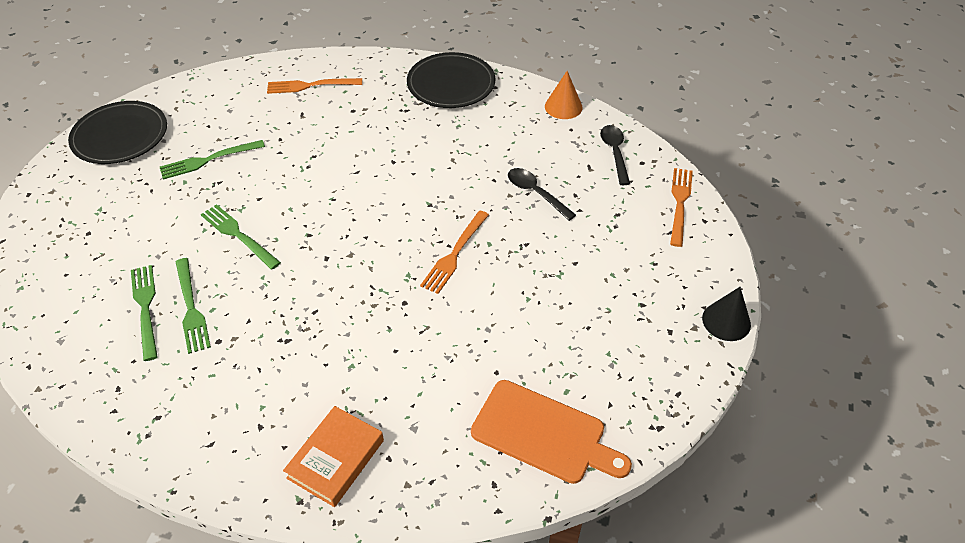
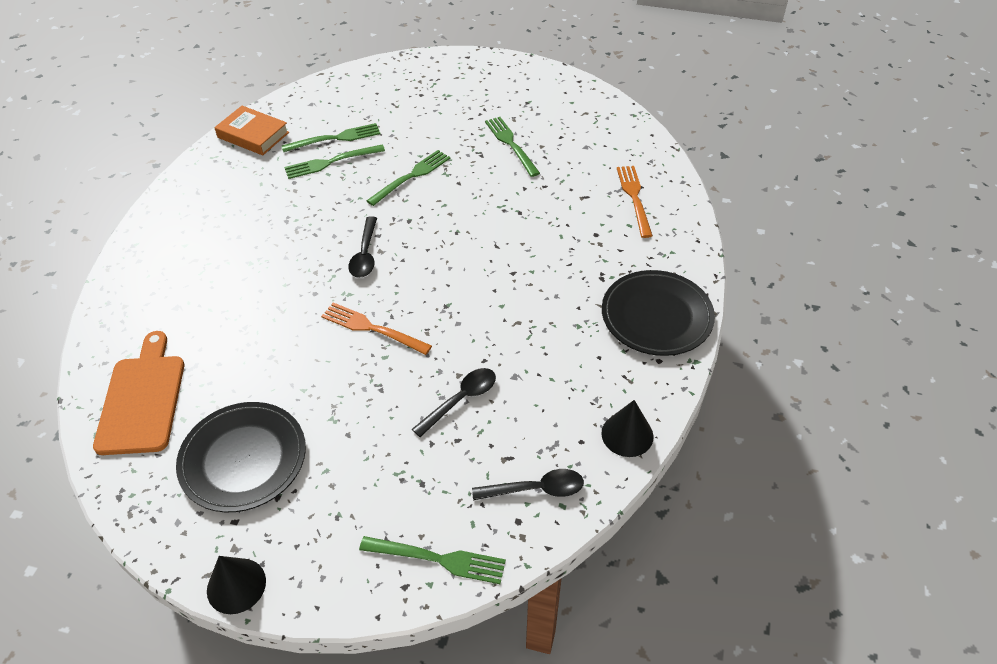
camera: 90 degrees right, 0 degrees up
black plate [68,101,167,164] -> black plate moved to [176,402,306,512]
orange book [283,406,384,507] -> orange book moved to [214,106,289,155]
orange cutting board [471,380,632,484] -> orange cutting board turned 150 degrees clockwise [93,331,184,455]
orange cone [545,71,583,119] -> black cone [601,400,653,457]
orange fork [670,168,693,247] -> green fork [359,536,506,584]
none -> black spoon [348,216,377,278]

